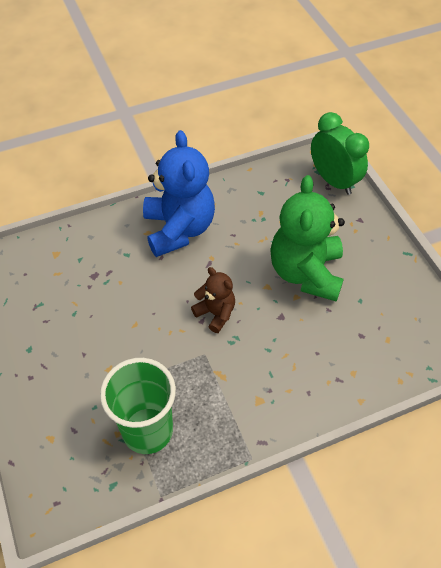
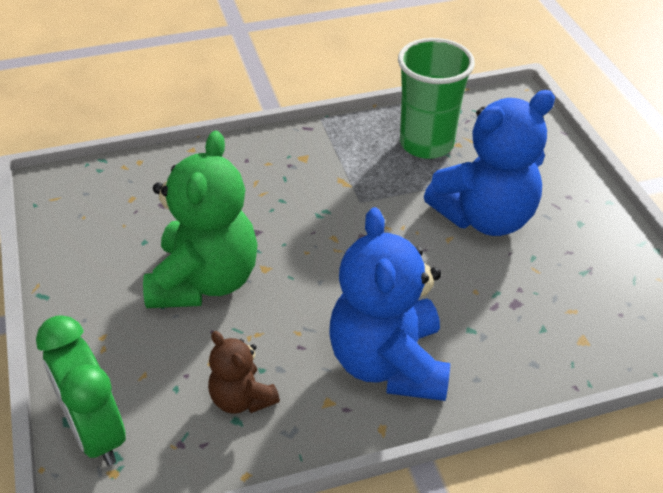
camera: 175 degrees left, 10 degrees down
brown teddy bear [191,267,235,333] -> brown teddy bear moved to [208,331,280,414]
none -> blue teddy bear [424,90,555,236]

